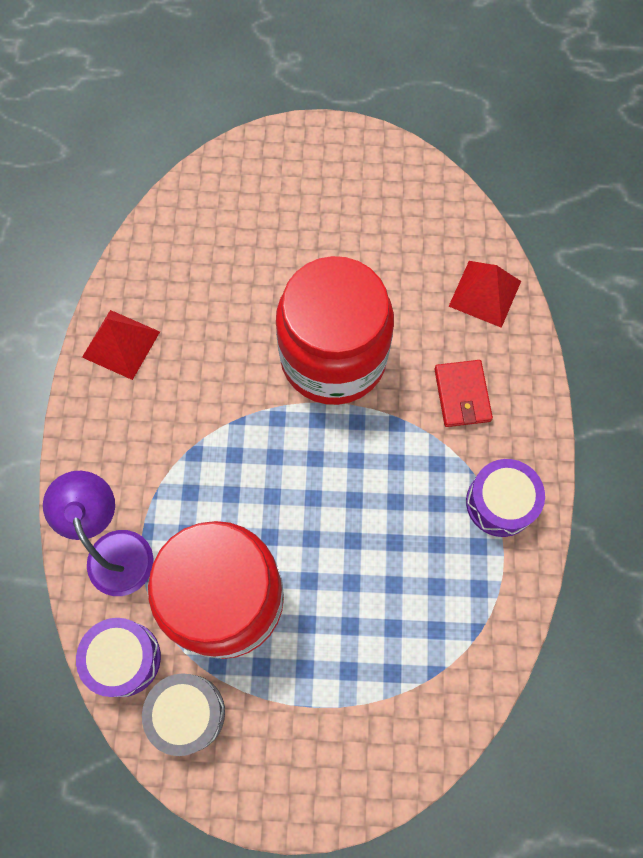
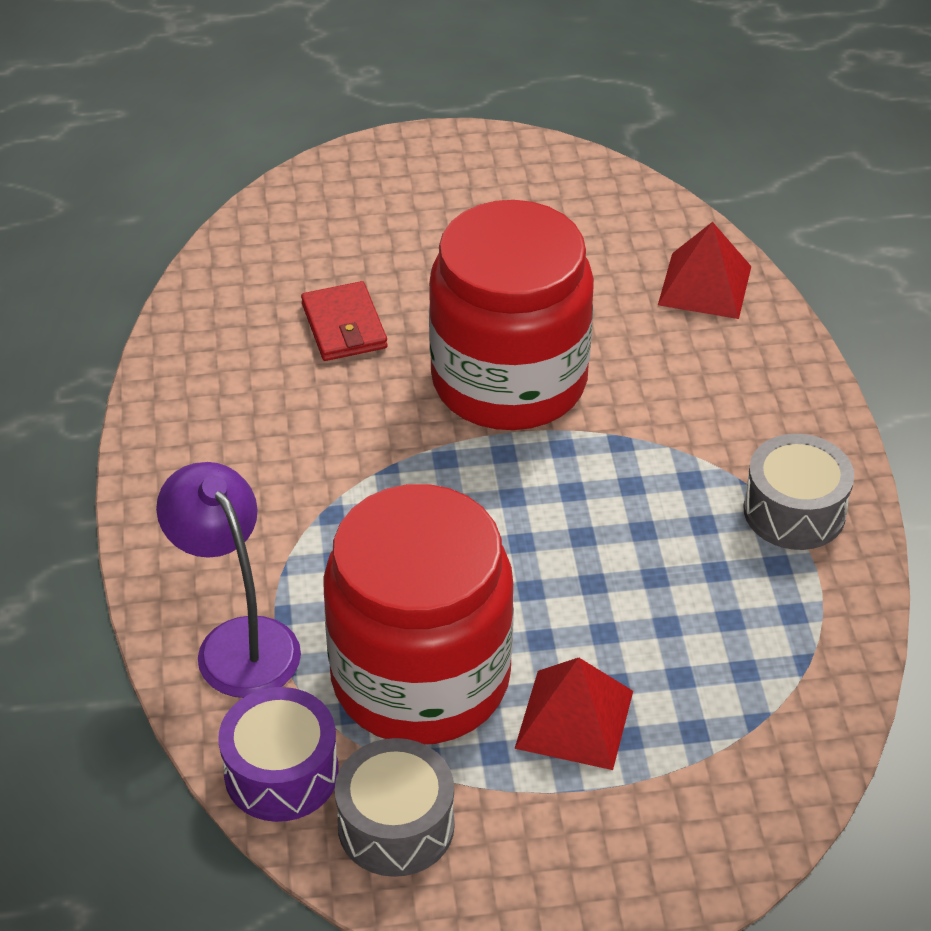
camera: 10 degrees left, 25 degrees down
red pyramid [82,310,160,380] -> red pyramid moved to [514,658,633,770]
red wallet [434,360,493,427] -> red wallet moved to [301,281,387,361]
purple drum [466,459,545,537] -> grey drum [744,434,854,550]

